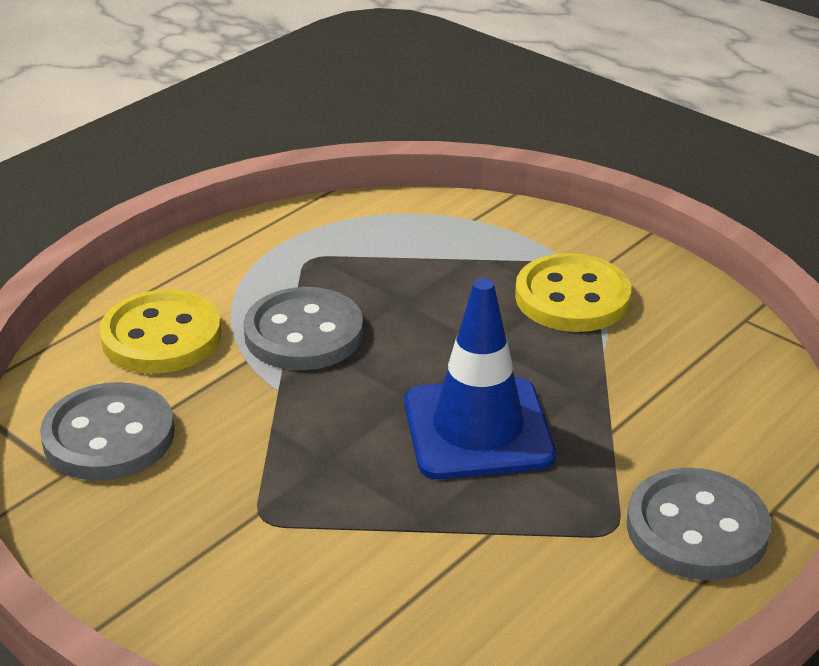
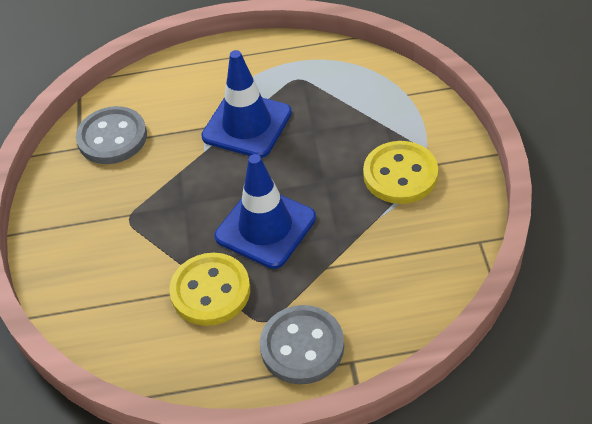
camera: 45 degrees right, 15 degrees up
yellow button [99,290,221,374] -> yellow button moved to [169,253,250,326]
grey button [243,287,363,370] -> blue traffic cone [201,50,292,158]

